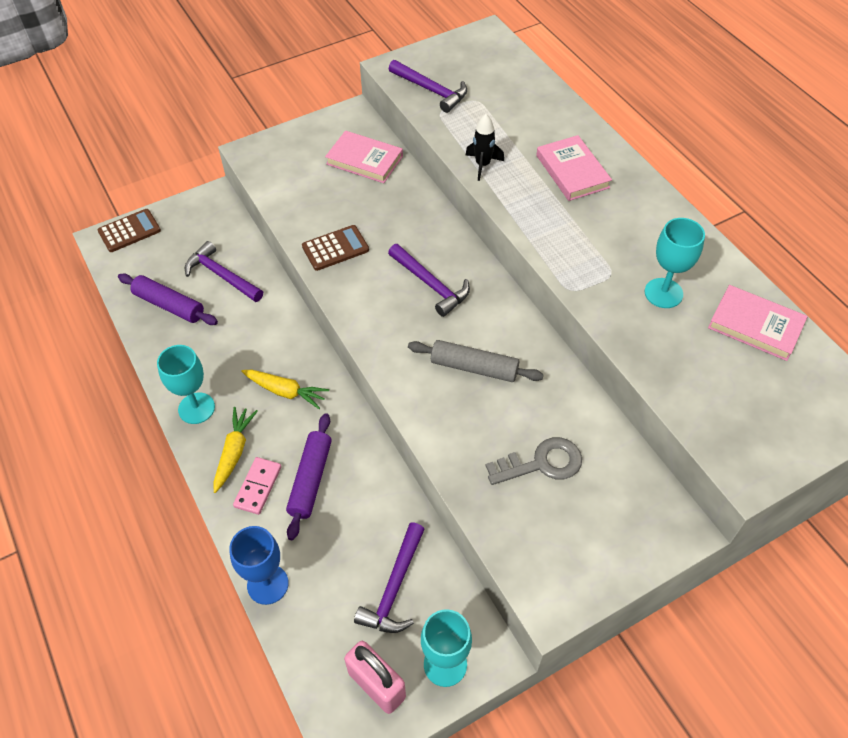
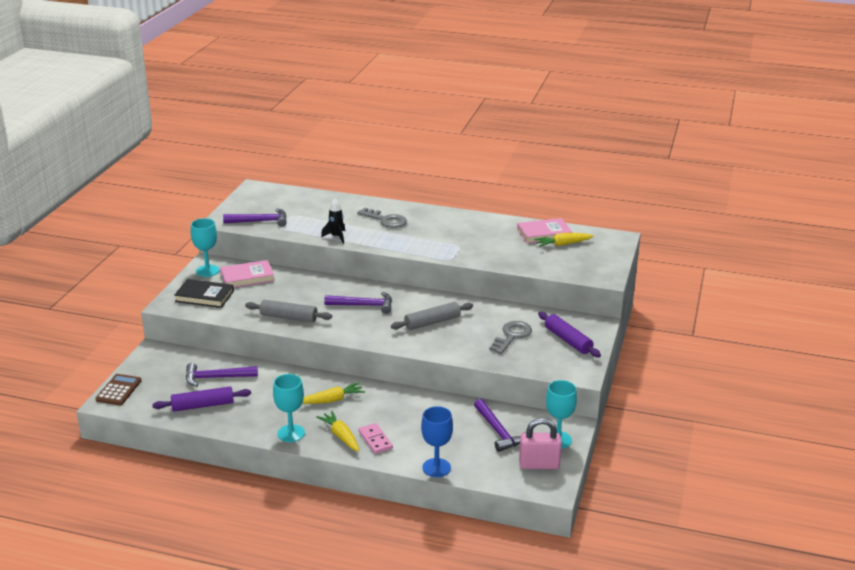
camera: 45 degrees left, 25 degrees down
purple rolling pin [286,413,332,540] -> purple rolling pin moved to [538,312,601,357]
brown calculator [302,225,369,271] -> grey rolling pin [245,300,332,322]
pink book [536,135,612,201] -> grey key [357,208,407,228]
turquoise goblet [645,218,705,308] -> turquoise goblet moved to [191,218,219,277]
none -> black book [174,279,234,308]
none -> yellow carrot [534,233,593,247]

